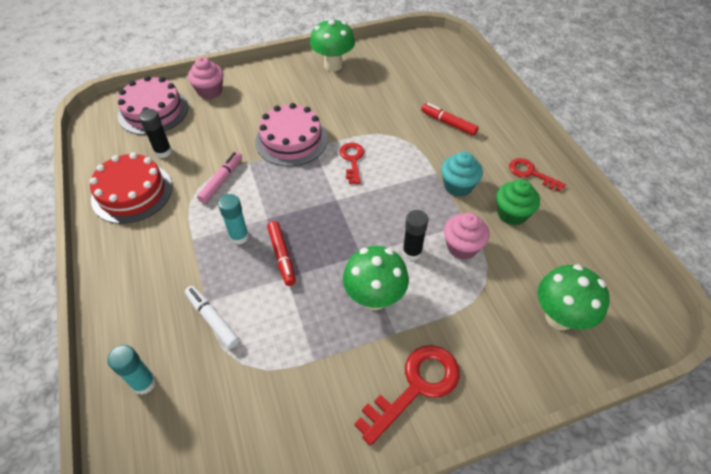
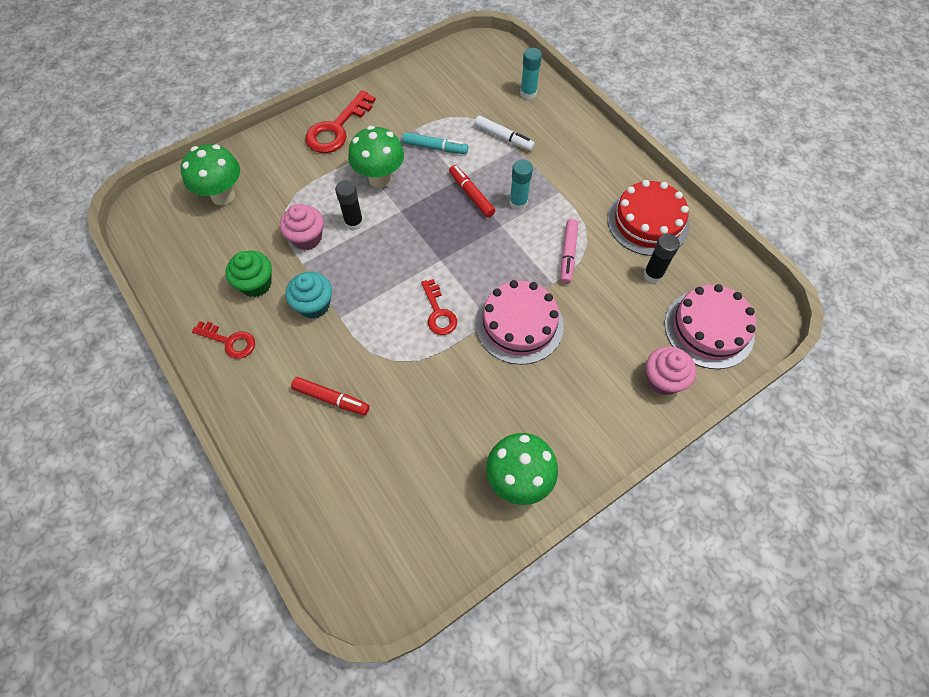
camera: 165 degrees right, 10 degrees up
none -> turquoise marker [402,132,468,154]

